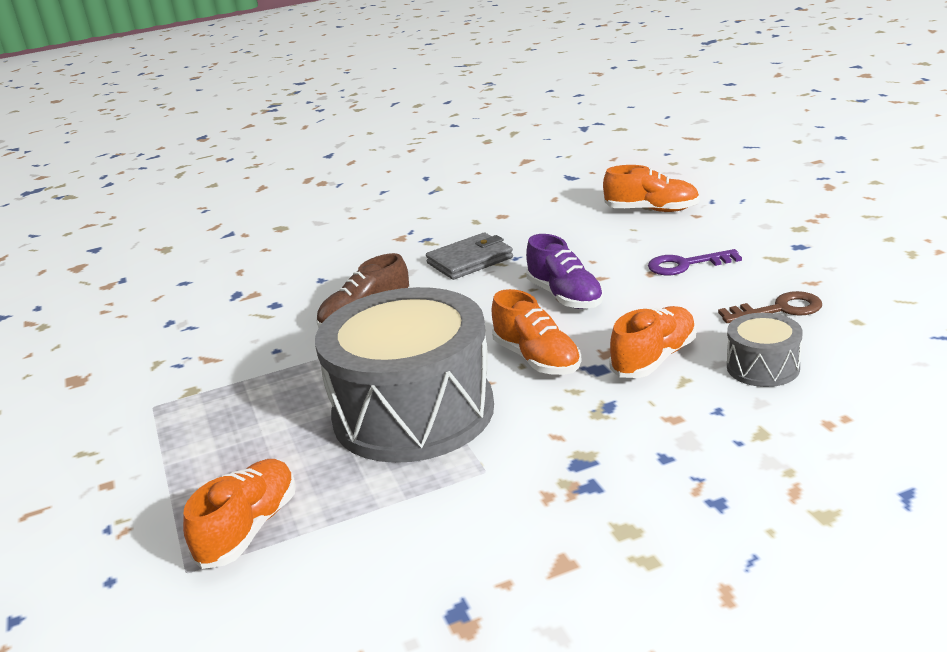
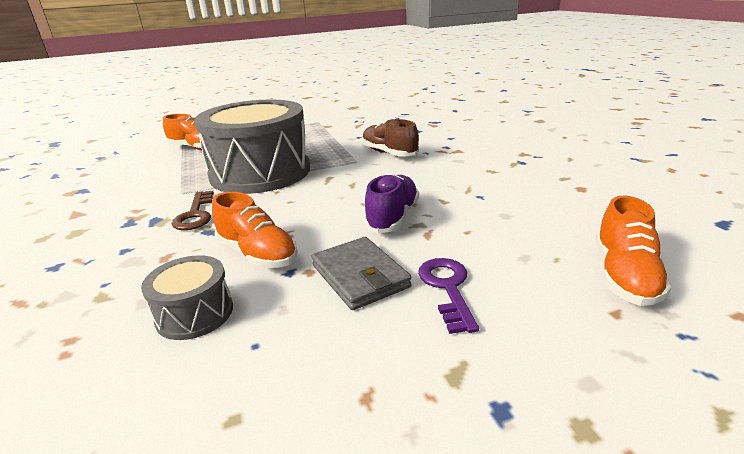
camera: 90 degrees right, 0 degrees up
grey wallet [426,233,513,280] -> grey wallet moved to [312,237,412,310]
orange shoe [491,289,582,375] -> none
purple shoe [526,234,604,309] -> purple shoe turned 135 degrees clockwise [364,173,419,233]
brown key [718,291,822,323] -> brown key moved to [172,191,214,230]

